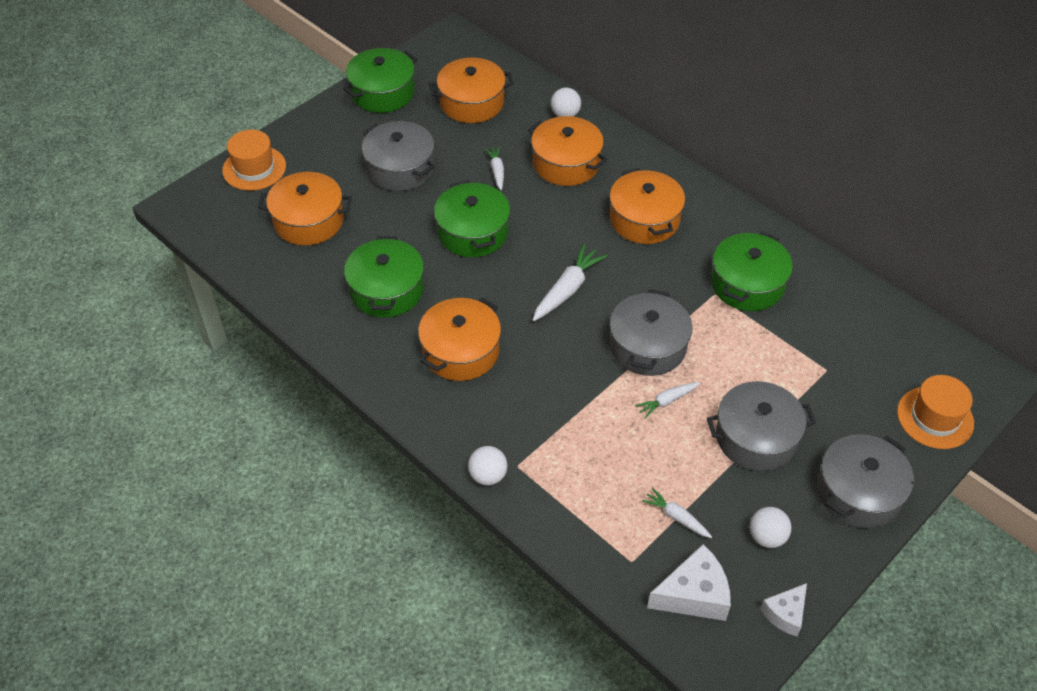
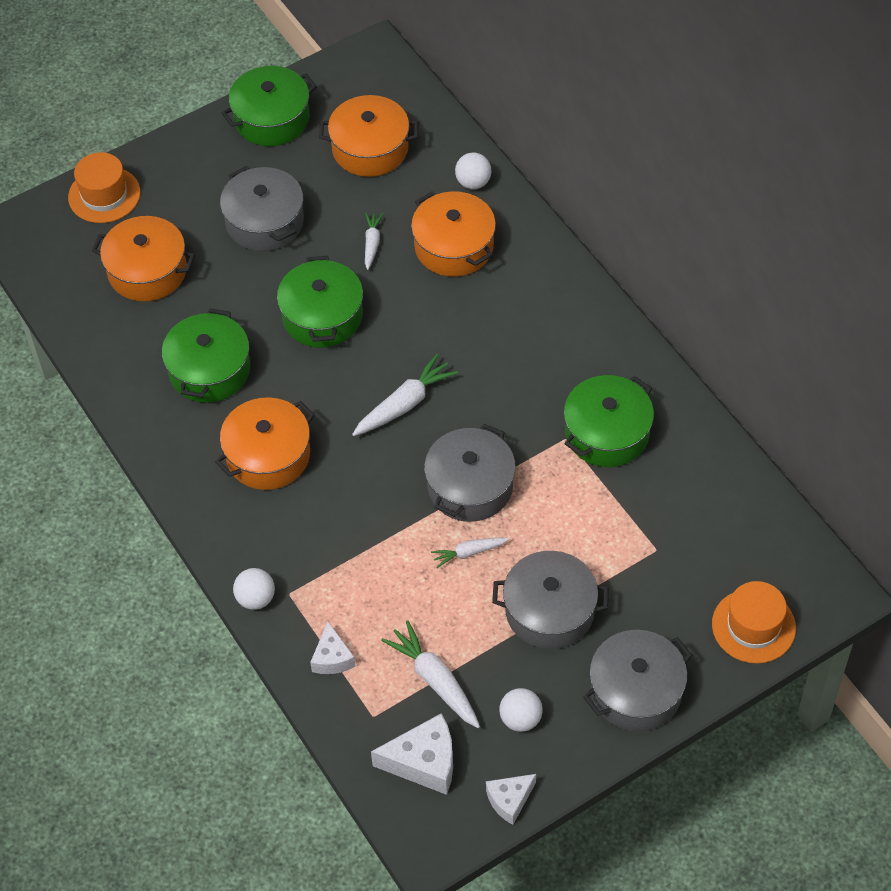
camera: 15 degrees right, 5 degrees up
orange pot [609,168,685,244] -> none
white carrot [642,488,712,538] -> white carrot [381,620,480,728], size x1.67
none -> white cheese [310,622,356,674]

